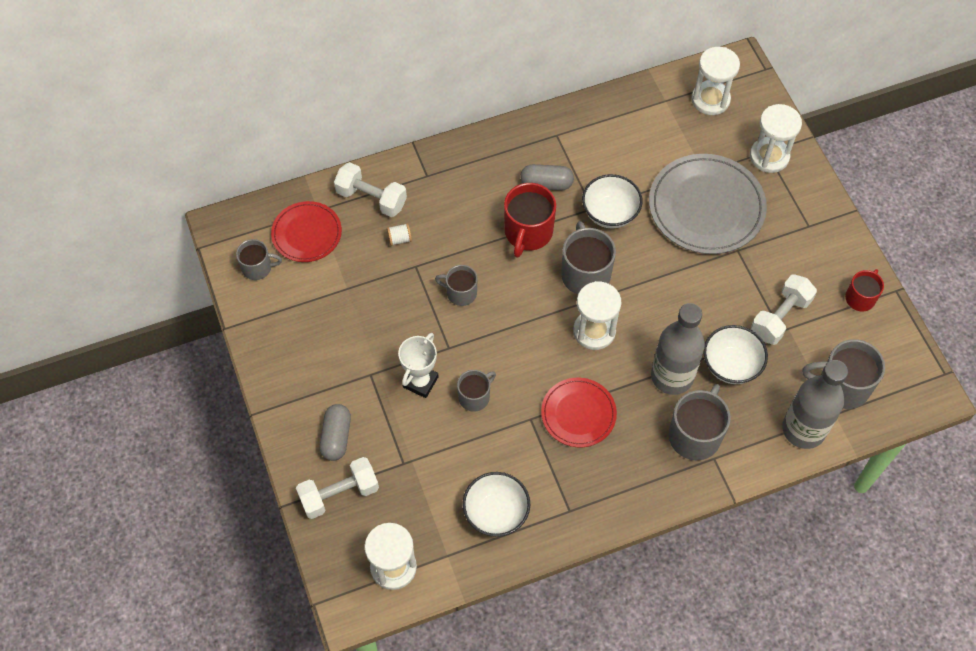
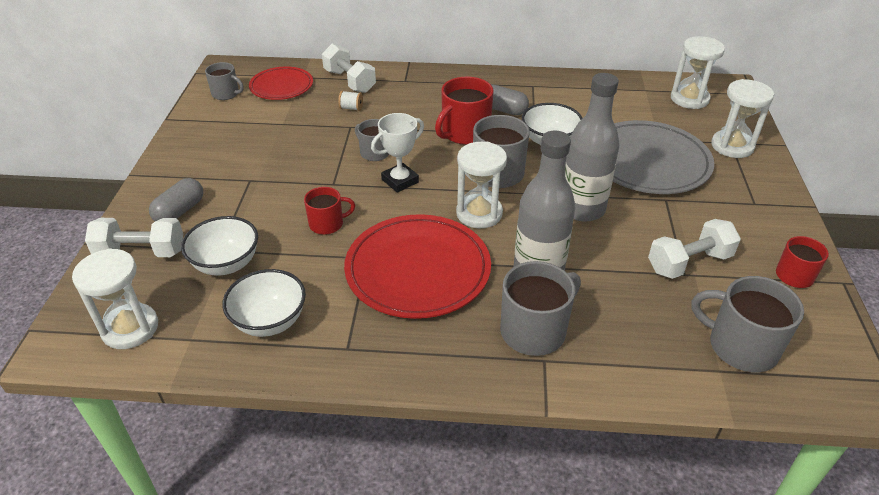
camera: 25 degrees right, 20 degrees down
white trophy [398,333,439,398] -> white trophy moved to [371,113,424,193]
grey mug [457,370,496,412] -> red mug [304,187,355,235]
red plate [541,378,617,447] -> red plate [344,214,491,319], size x1.68
white bowl [703,325,768,384] -> white bowl moved to [181,216,258,275]
grey bottle [782,360,848,449] -> grey bottle moved to [565,73,620,222]

